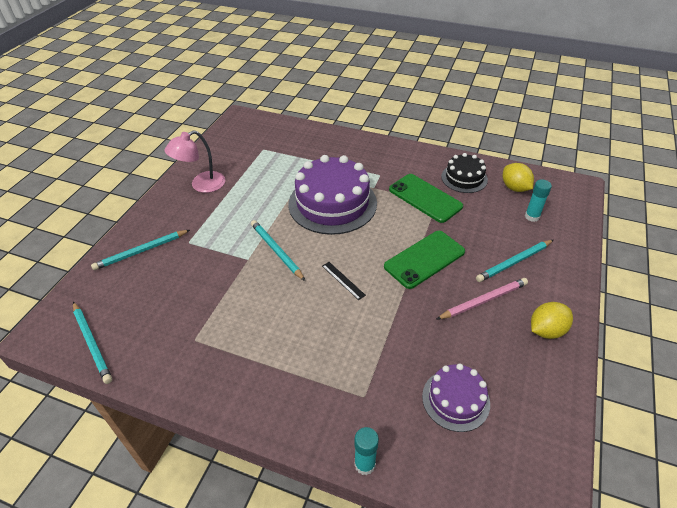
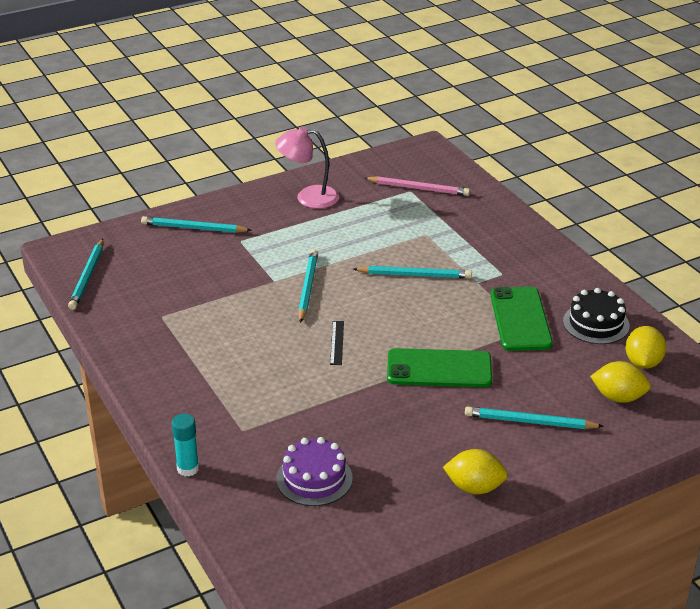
camera: 40 degrees right, 10 degrees down
purple cake [289,155,377,235] -> turquoise pencil [353,266,472,279]
pink pencil [436,278,528,320] -> pink pencil moved to [364,176,470,196]
turquoise glue stick [525,179,552,222] -> yellow lemon [590,361,651,403]

